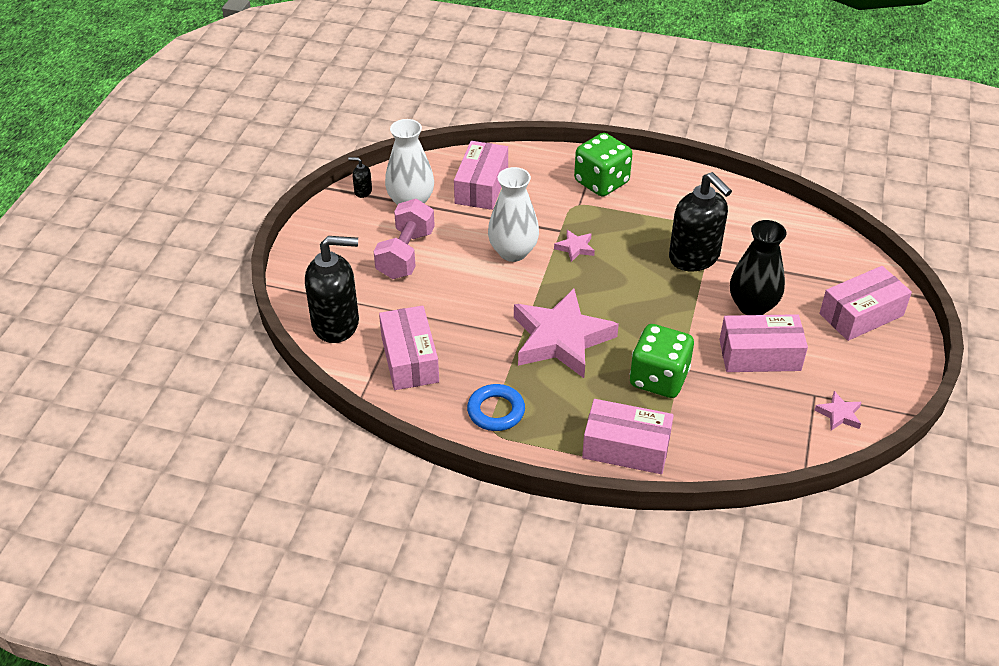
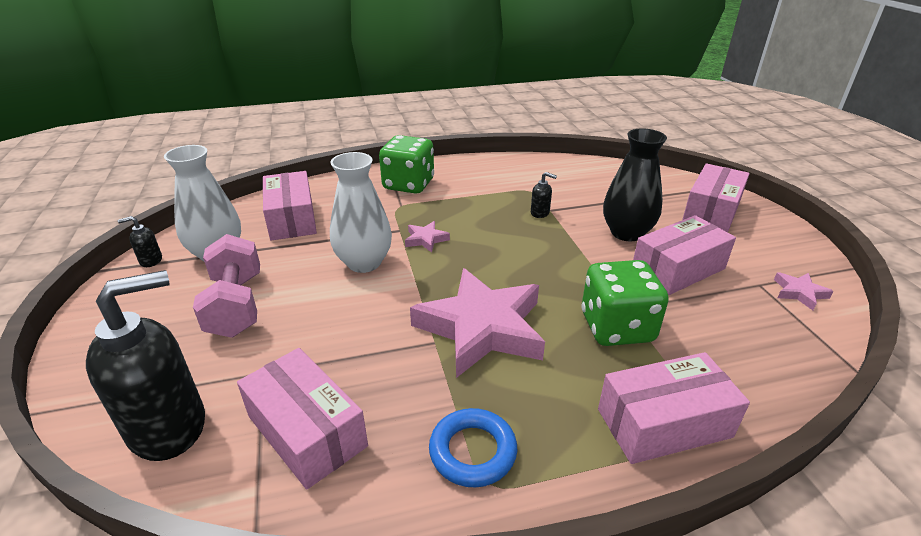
camera: 30 degrees left, 10 degrees down
black soap dispenser [669,172,732,272] -> black soap dispenser [531,172,557,218], size x0.41

